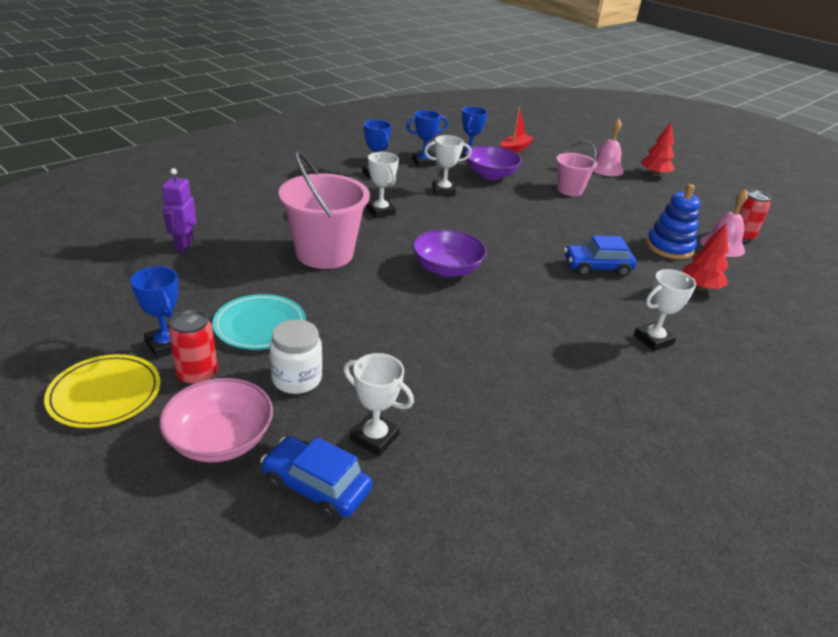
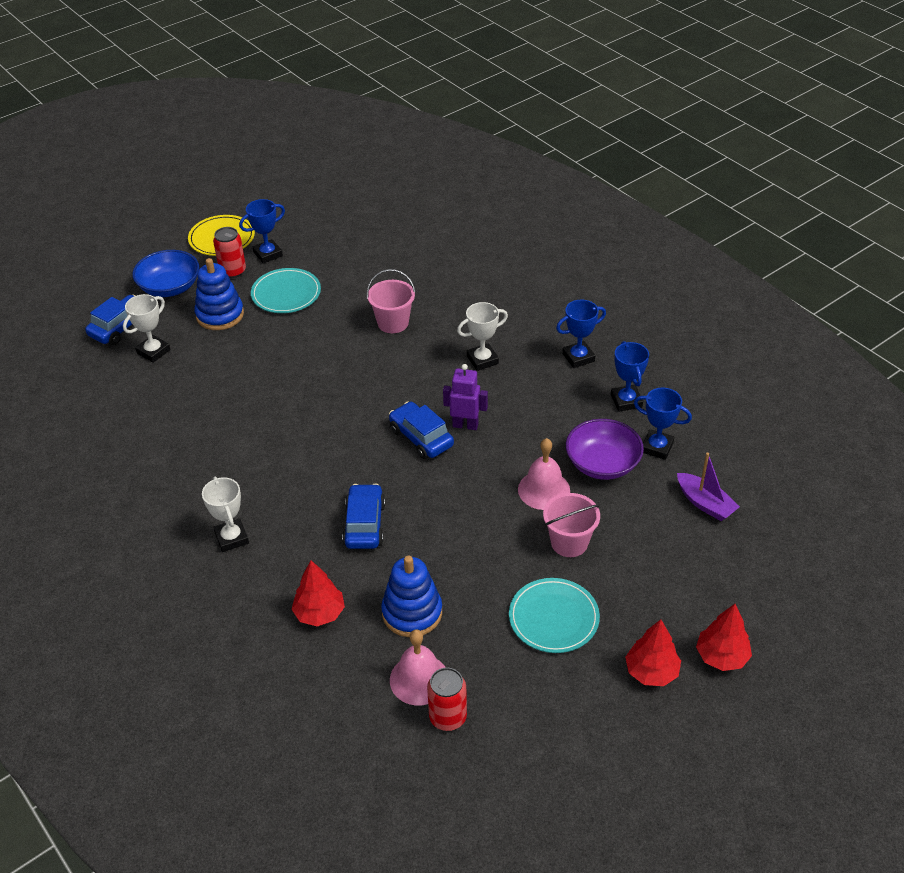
camera: 100 degrees right, 10 degrees up
pink bowl [159,378,273,462] -> blue bowl [132,250,199,297]
purple robot [162,168,197,252] -> purple robot moved to [443,364,488,430]
white jar [269,319,322,394] -> blue stacking toy [195,258,244,330]
pink bucket [279,151,370,269] -> pink bucket [367,269,416,333], size x0.59
purple bowl [413,229,487,277] -> none
white trophy [424,135,472,196] -> none
red boat [500,107,534,153] -> purple boat [677,453,740,521]
pink bell [593,119,624,176] -> pink bell moved to [518,438,570,510]
none -> blue car [389,401,454,459]
none -> turquoise plate [509,578,600,653]
none -> red tree [696,604,752,671]

